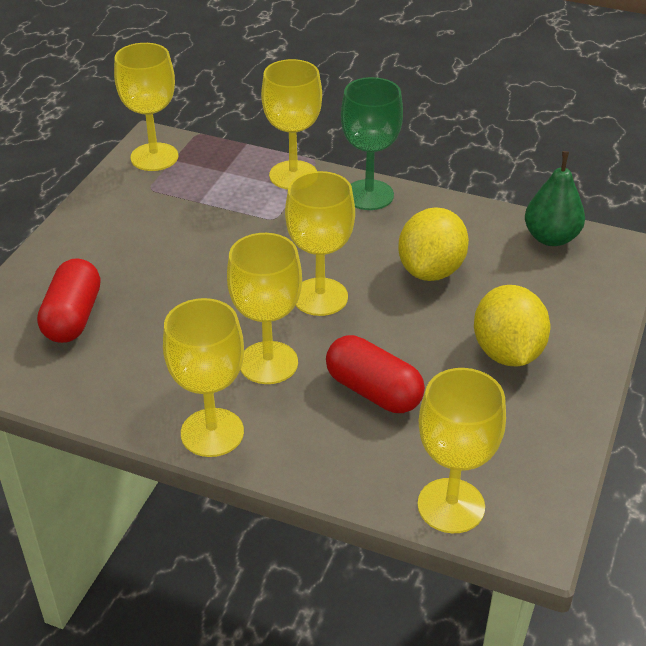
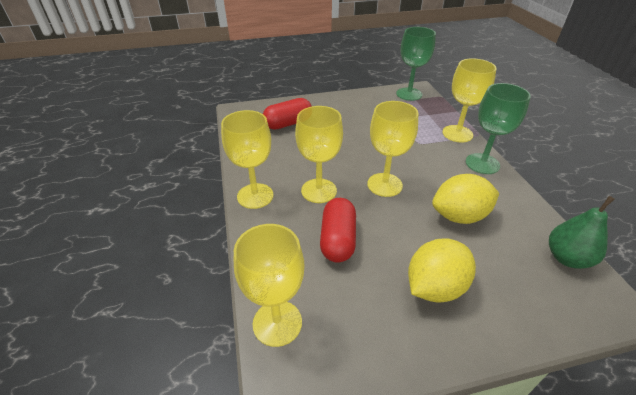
camera: 55 degrees right, 0 degrees up
yellow goblet [114,43,178,171] -> green goblet [396,27,436,101]

